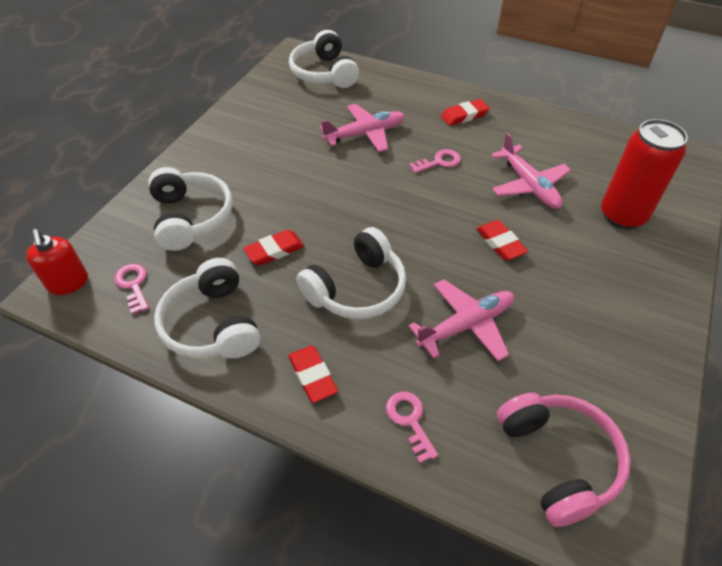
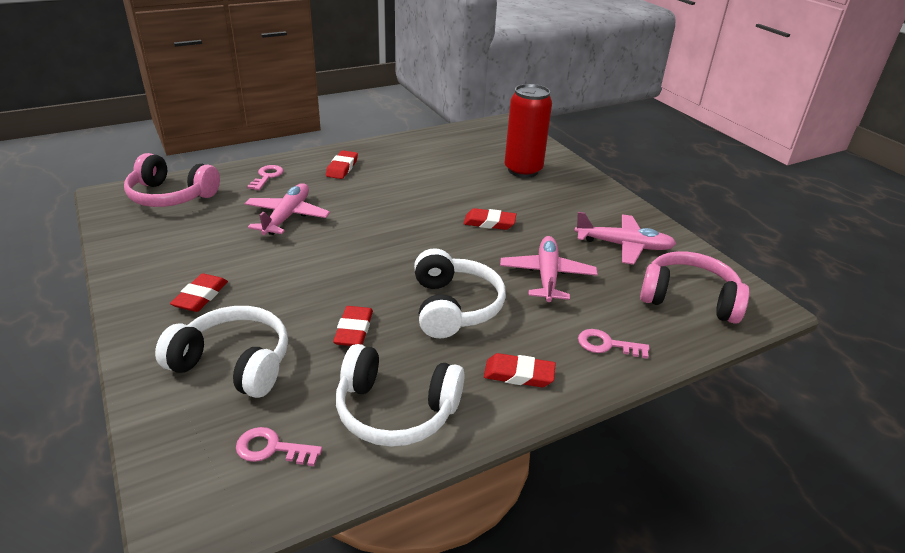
camera: 55 degrees left, 15 degrees down
red soap dispenser [26,229,88,295] -> none
white headphones [289,30,359,88] -> pink headphones [124,153,220,207]
pink key [409,149,461,173] -> pink key moved to [247,165,283,190]
pink plane [491,133,571,209] -> pink plane moved to [574,212,676,265]
none -> red eraser [170,273,228,312]

